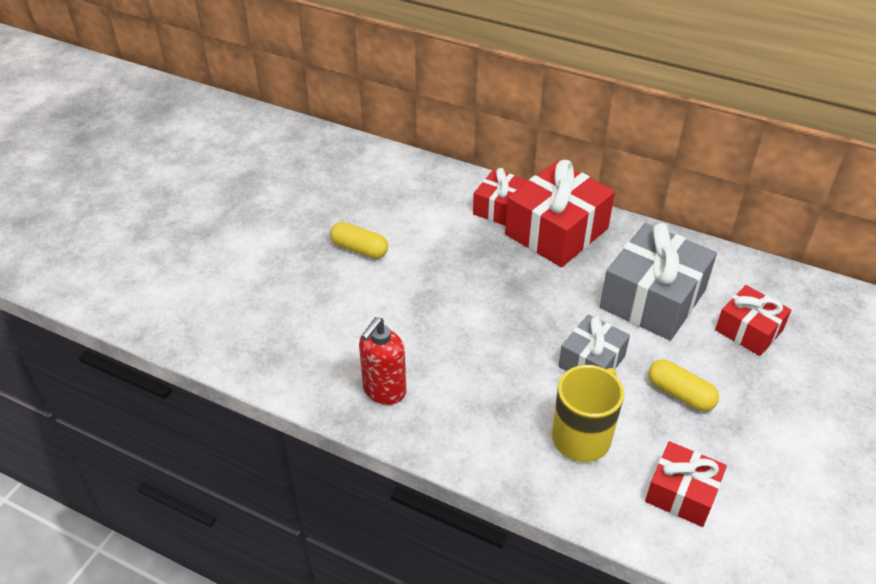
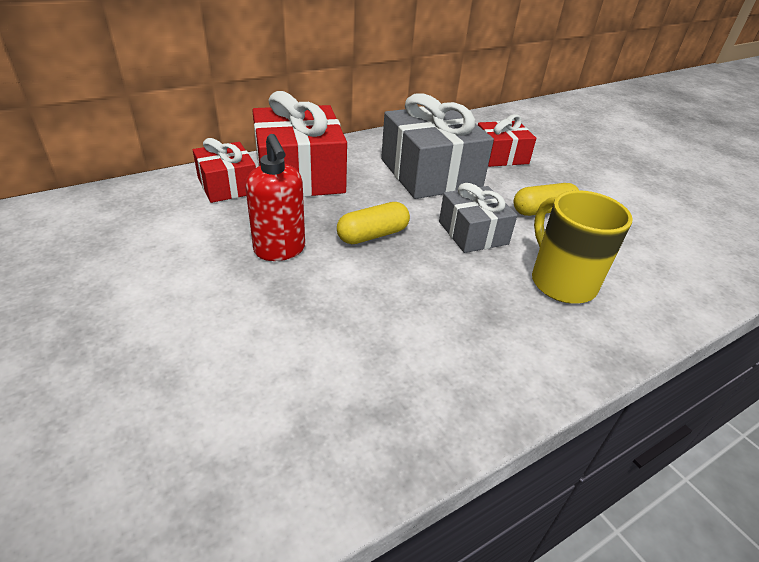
camera: 60 degrees left, 5 degrees down
yellow capsule [330,222,388,259] -> yellow capsule moved to [337,202,410,244]
red soap dispenser [359,317,407,405] -> red soap dispenser moved to [245,134,305,261]
red gift [645,441,727,527] -> none

